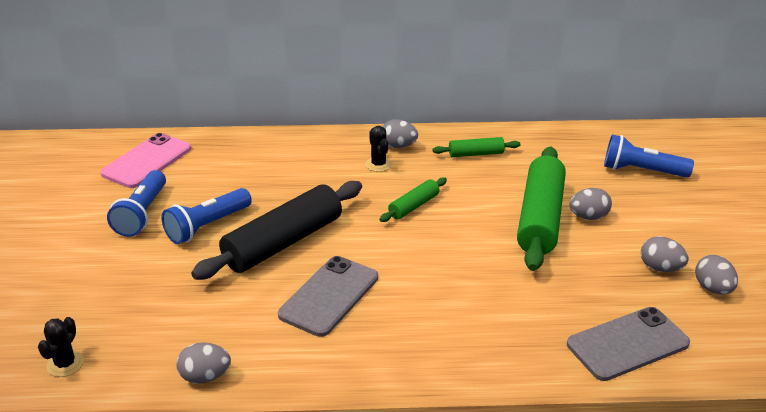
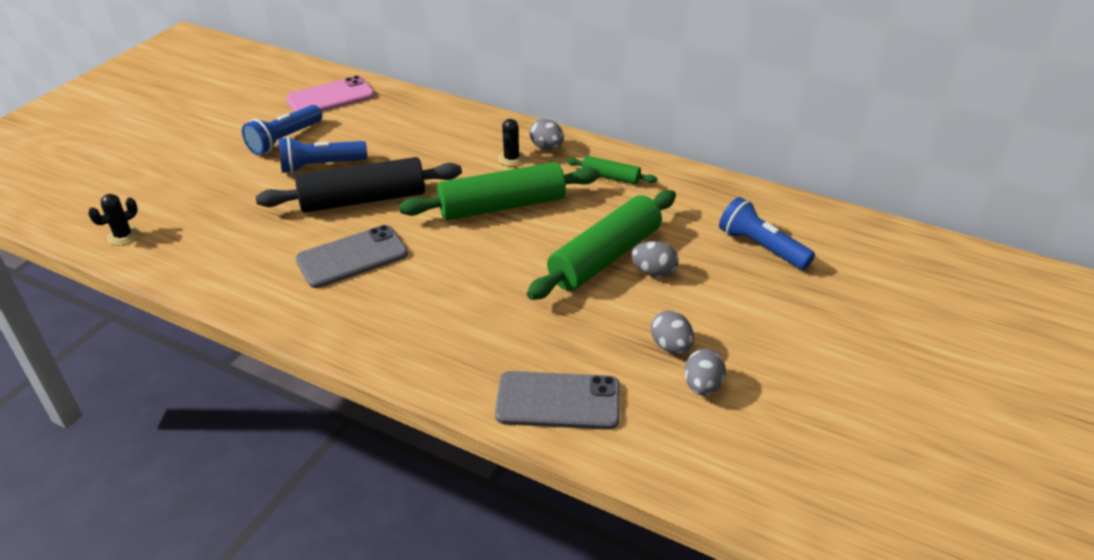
camera: 30 degrees right, 5 degrees up
grey egg [176,342,231,384] -> none
green rolling pin [380,177,447,222] -> green rolling pin [399,162,600,220], size x2.06

